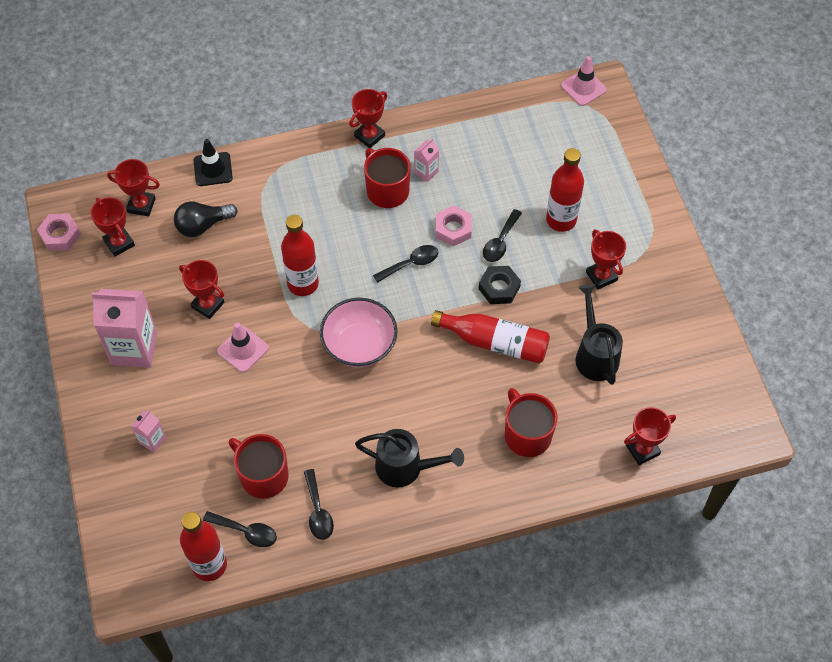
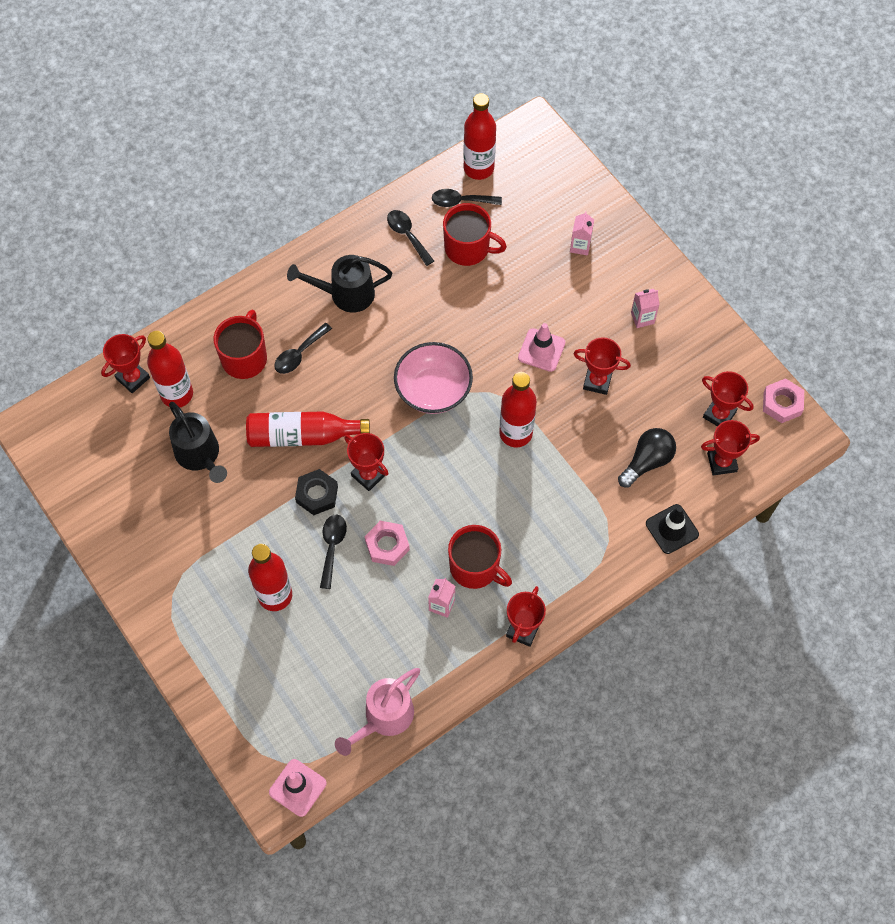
camera: 160 degrees right, 5 degrees up
pink carton [91,289,157,368] -> pink carton [631,289,660,328], size x0.47
black spoon [373,245,438,283] -> black spoon moved to [274,323,332,374]
red mug [505,388,558,457] -> red mug turned 120 degrees counterclockwise [214,310,267,379]
red trophy [586,229,626,290] -> red trophy moved to [344,433,389,491]
none -> red bottle [147,331,193,407]
none -> pink watering can [335,668,420,756]

